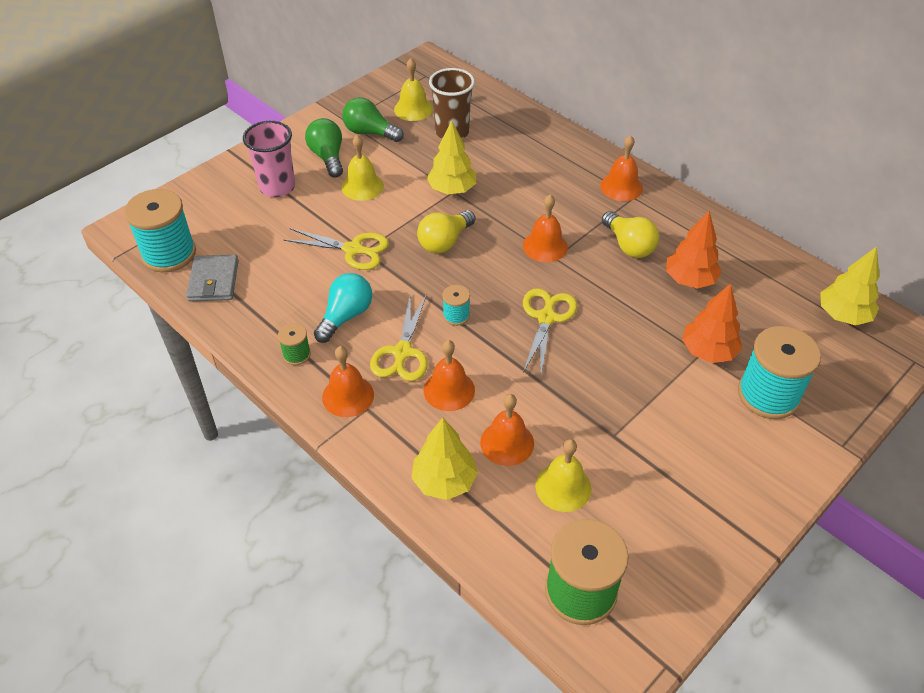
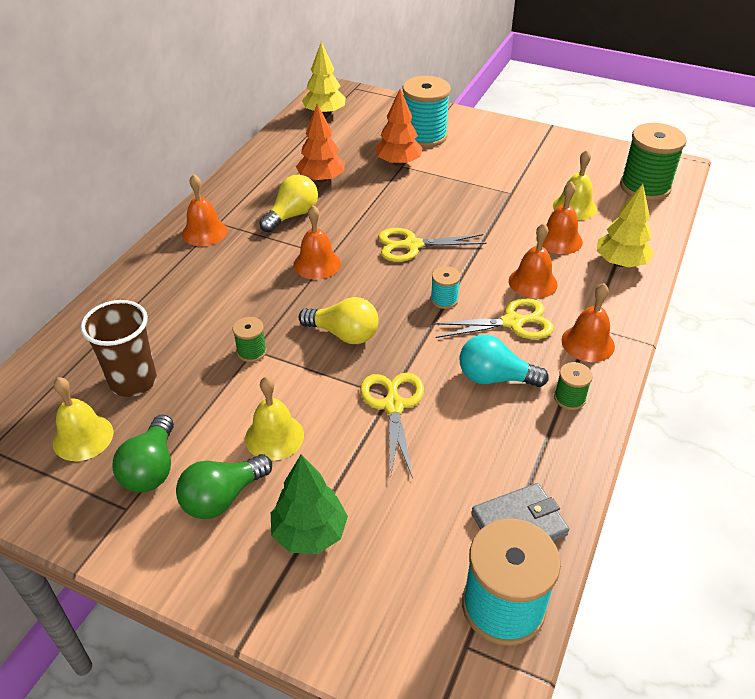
camera: 110 degrees left, 5 degrees down
pink cup [243,121,295,197] -> green tree [271,455,348,554]
yellow tree [427,120,476,195] -> green spool [233,317,267,362]

